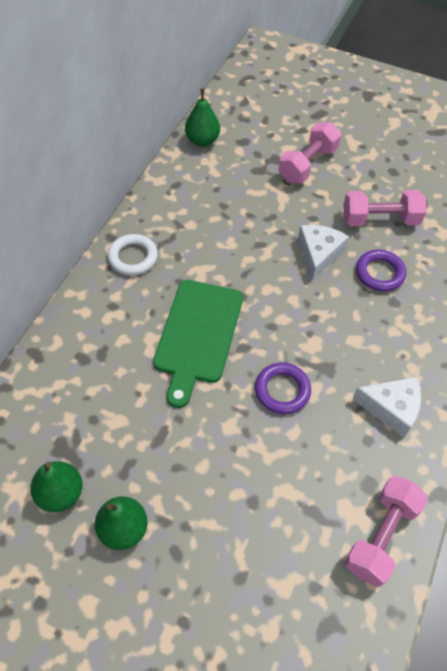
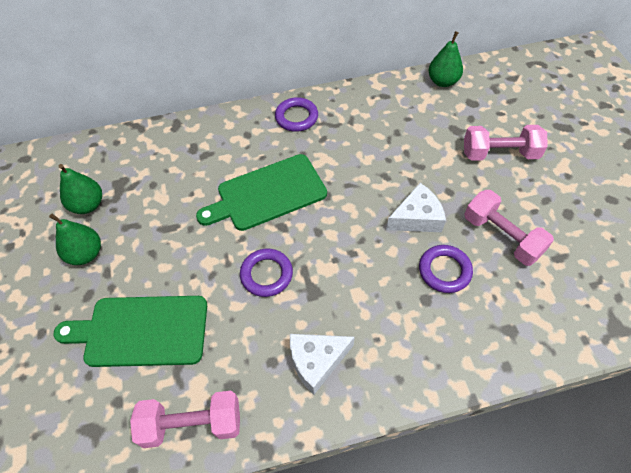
camera: 55 degrees right, 0 degrees up
white ring [108,234,158,275] -> purple ring [275,97,318,132]
white cheese [352,377,421,438] -> white cheese turned 90 degrees clockwise [290,334,355,395]
none -> green cutting board [54,296,207,367]

